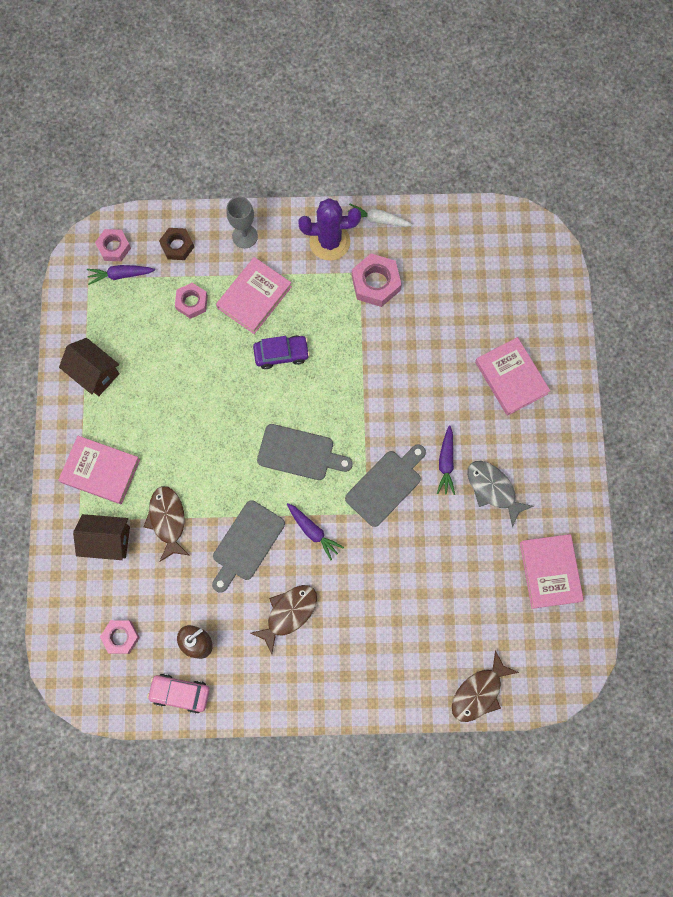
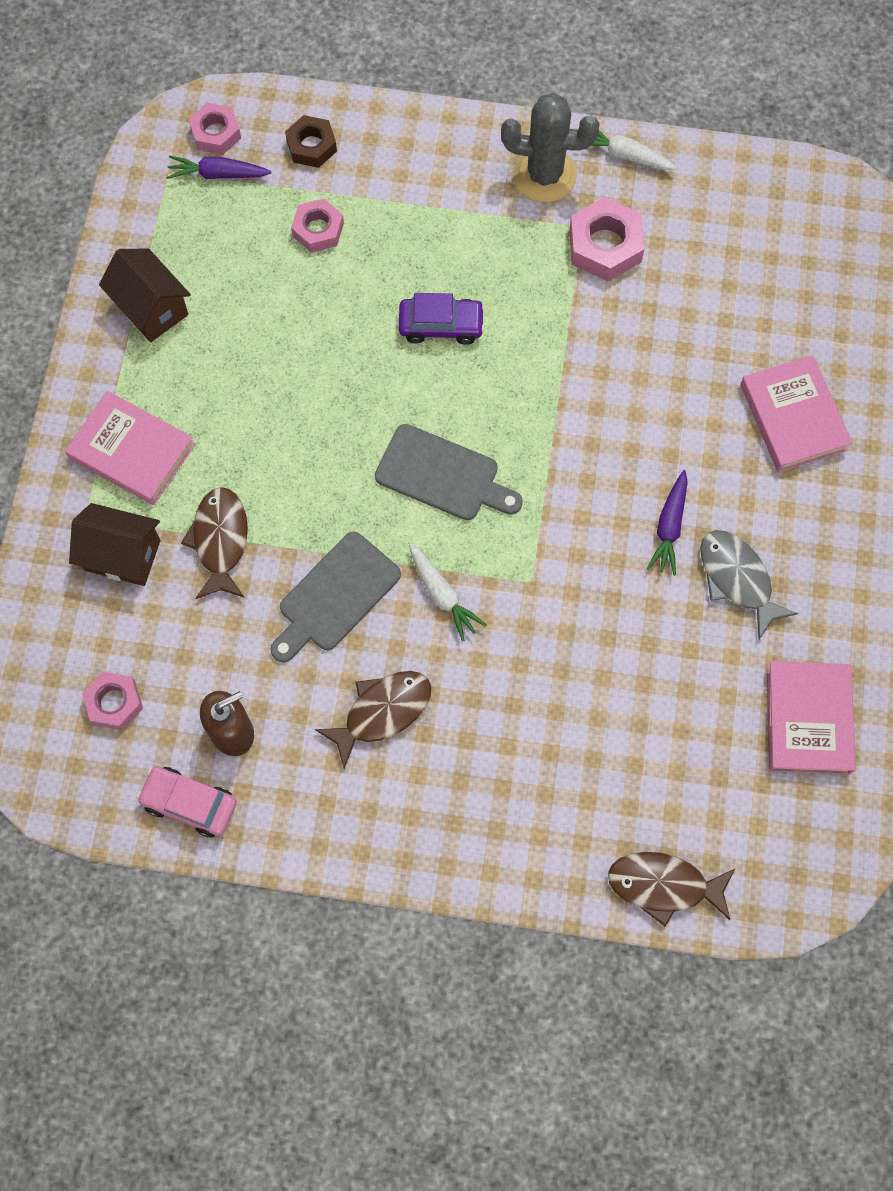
camera: 10 degrees right, 5 degrees down
pink book [216,257,292,334] -> none
grey goblet [226,196,258,248] -> none
purple carrot [287,503,344,560] -> white carrot [409,544,487,642]
purple cactus [298,198,361,261] -> grey cactus [501,93,600,202]
grey cutting board [345,444,426,527] -> none
brown fish [452,650,519,722] -> brown fish turned 45 degrees clockwise [608,852,735,927]

